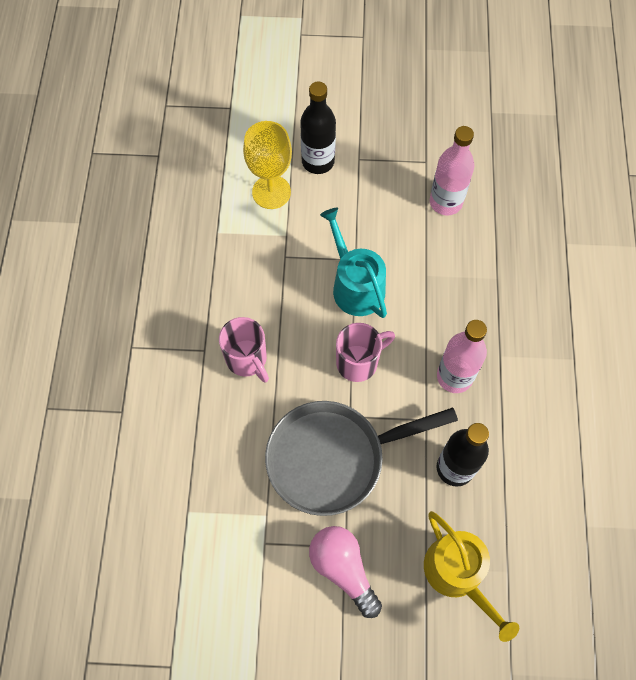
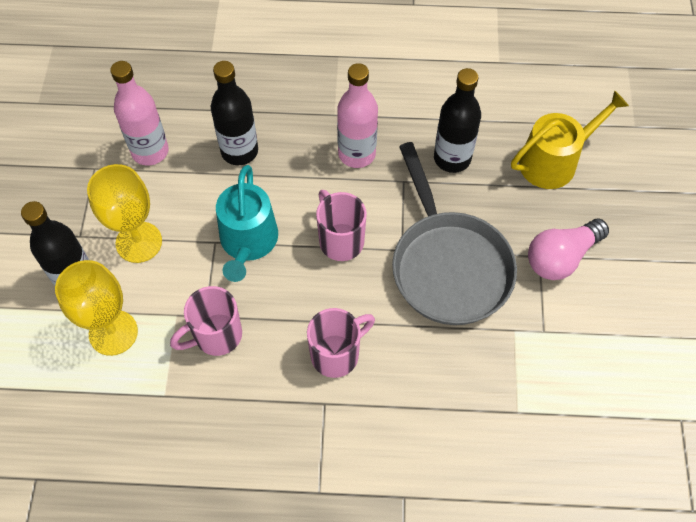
camera: 90 degrees left, 5 degrees down
turquoise watering can [320,208,387,318] -> turquoise watering can turned 60 degrees counterclockwise [216,165,278,282]
none -> yellow goblet [87,164,162,263]
none -> pink mug [170,286,242,356]
none -> black bottle [211,61,258,165]

